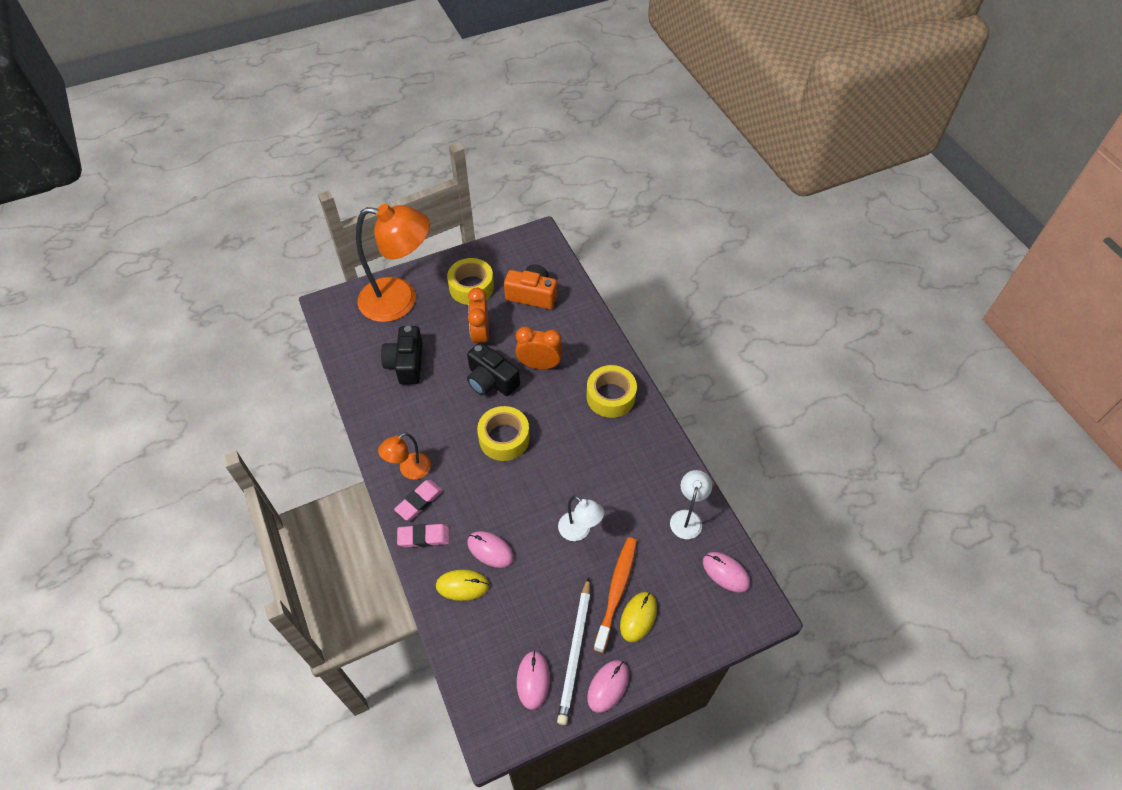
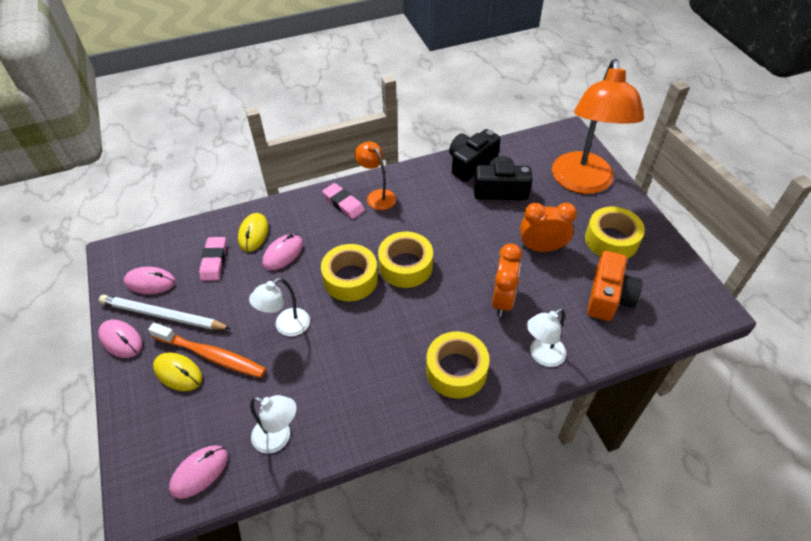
camera: 95 degrees right, 5 degrees down
pink eraser [397,524,449,547] -> pink eraser moved to [199,237,226,281]
black camera [467,342,520,396] -> black camera moved to [449,129,501,182]
none -> yellow tape [321,244,378,301]
none -> white lamp [526,308,566,367]

